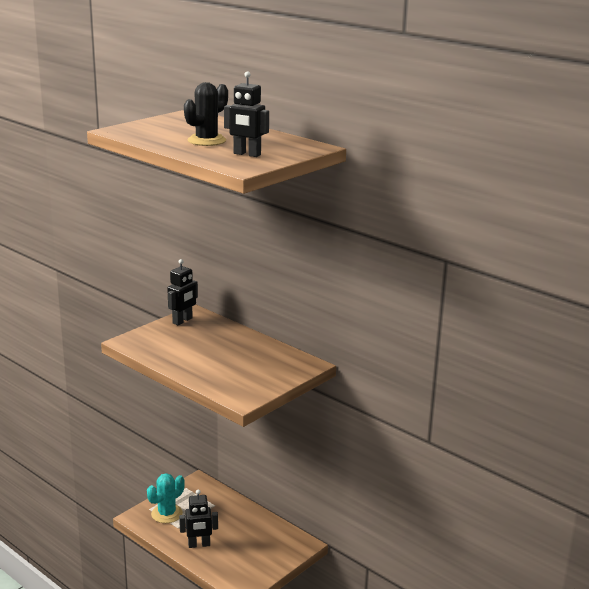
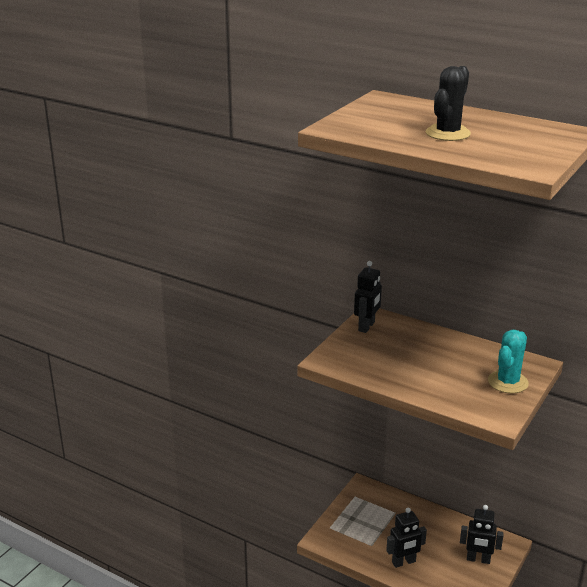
camera: 10 degrees left, 5 degrees up
turquoise cactus [147,473,185,523] -> turquoise cactus moved to [488,330,529,393]
black robot [224,71,269,157] -> black robot moved to [460,505,504,564]

